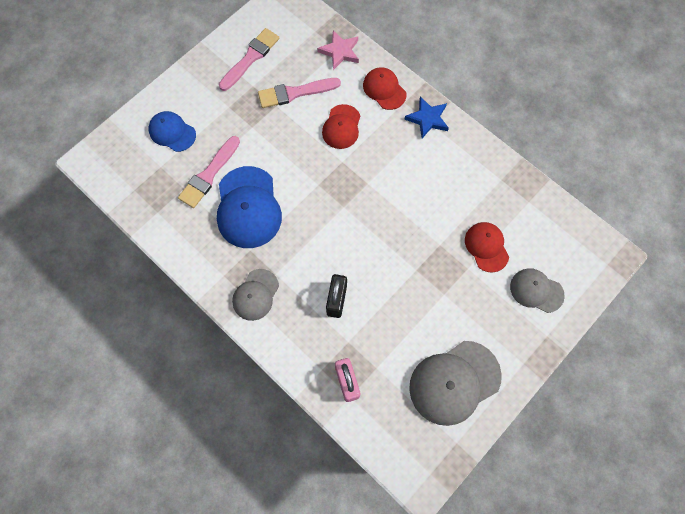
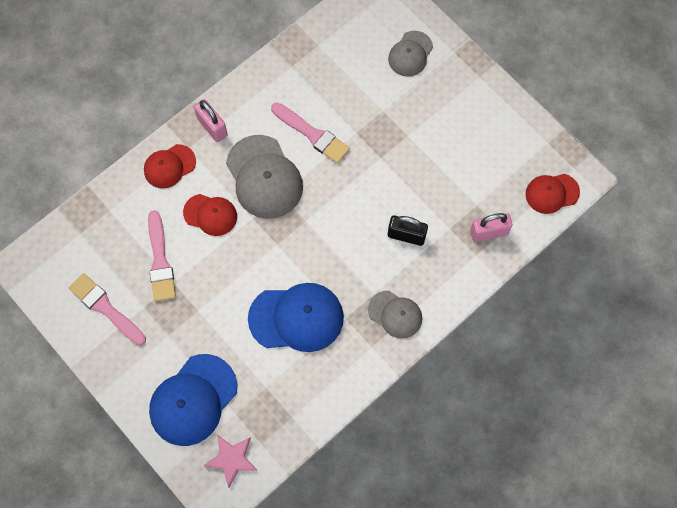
camera: 85 degrees left, 0 degrees up
blue cap [149,111,196,152] -> blue cap [149,354,238,446], size x1.69
pink brush [178,136,240,208] -> pink brush moved to [271,103,350,163]
pink star [317,30,359,70] -> pink star moved to [204,435,258,488]
blue star [404,96,449,138] -> pink padlock [194,99,228,142]
grey cap [409,341,502,426] -> grey cap moved to [226,135,303,219]
red cap [465,222,509,273] -> red cap moved to [526,174,580,214]

